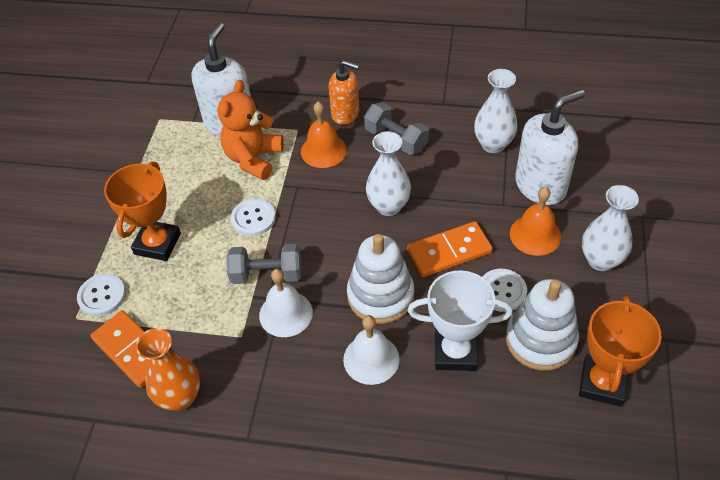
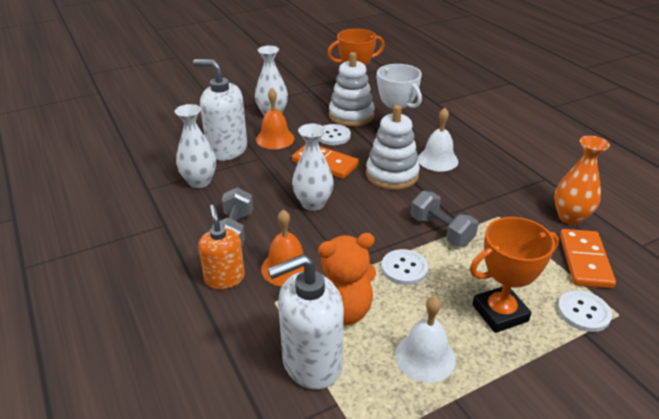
camera: 130 degrees left, 15 degrees down
white bell [259,269,313,337] -> white bell moved to [395,296,456,383]

